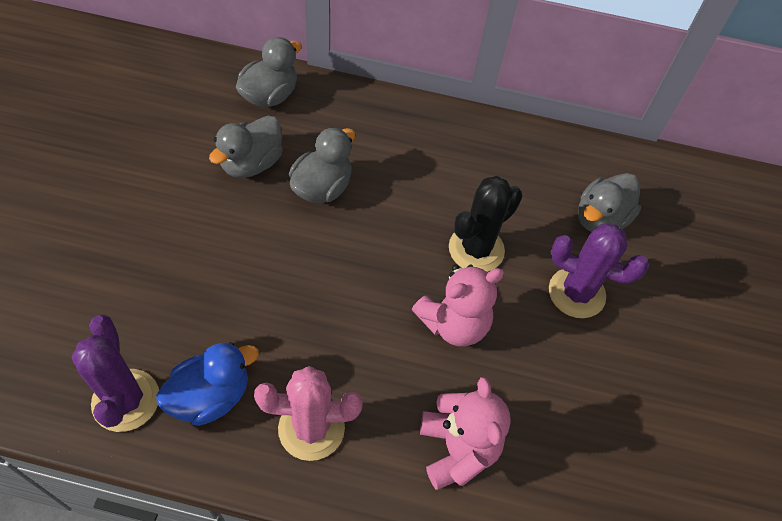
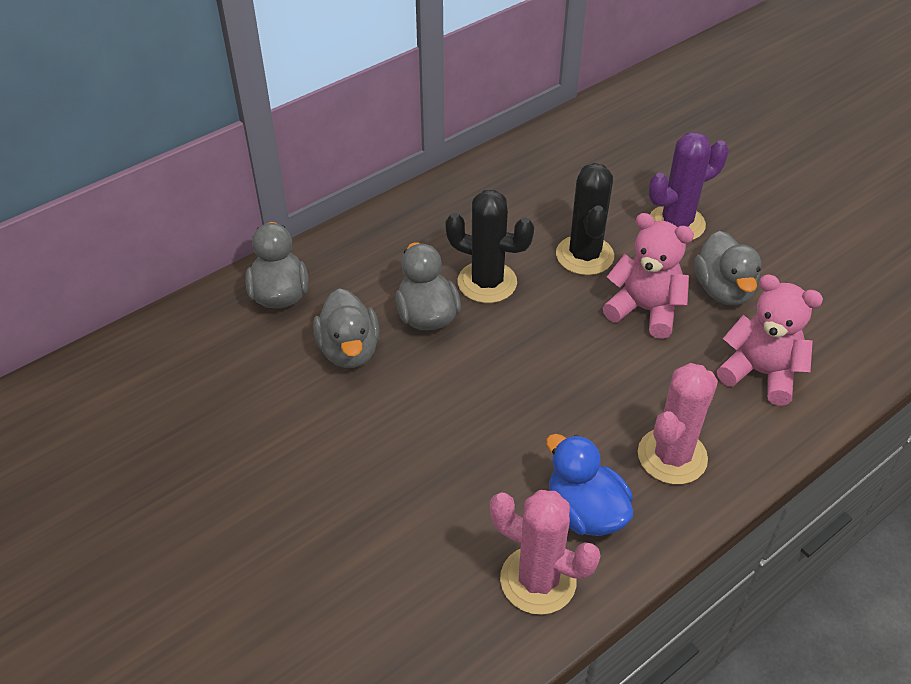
camera: 45 degrees left, 10 degrees down
purple cactus [71,315,159,432] -> pink cactus [490,490,601,615]
blue duck [156,342,259,426] -> blue duck turned 45 degrees counterclockwise [546,434,633,536]
pink teddy bear [412,264,504,346] -> pink teddy bear turned 75 degrees counterclockwise [603,213,694,339]
grey duck [578,173,641,232] -> grey duck moved to [694,231,761,305]
none -> black cactus [445,190,534,303]

